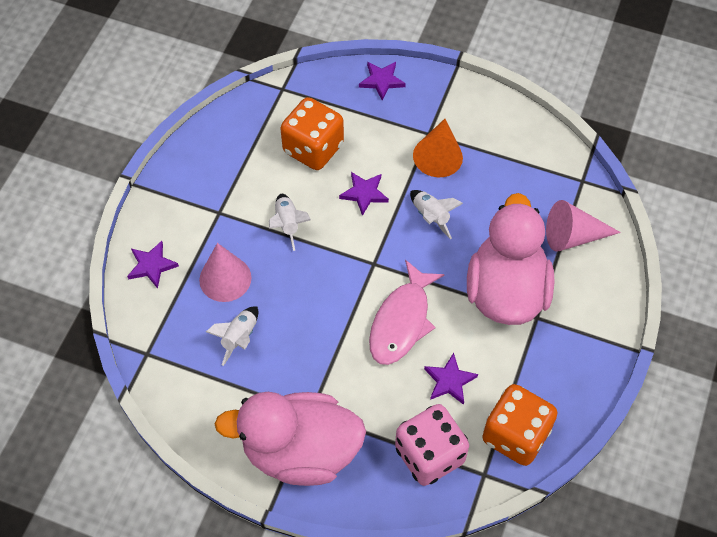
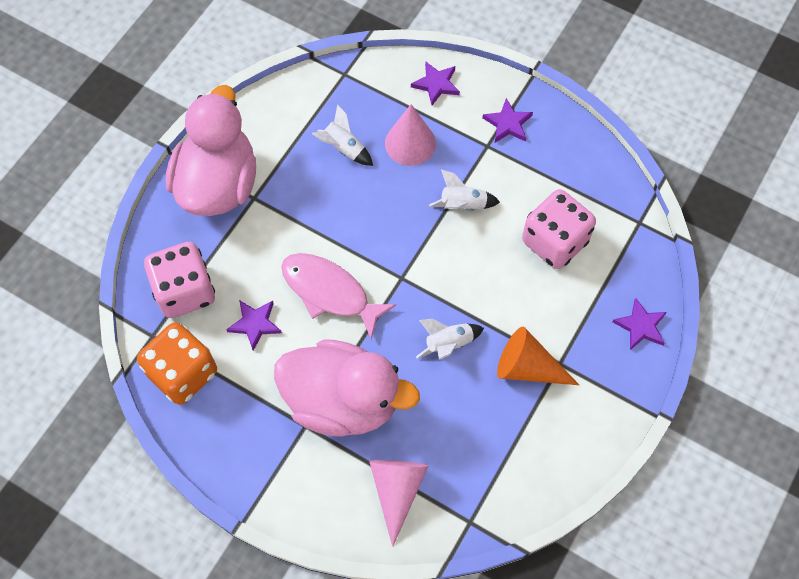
camera: 100 degrees right, 5 degrees up
orange dice [280,97,344,170] -> pink dice [522,189,596,269]
purple star [339,172,389,216] -> purple star moved to [482,98,533,142]

